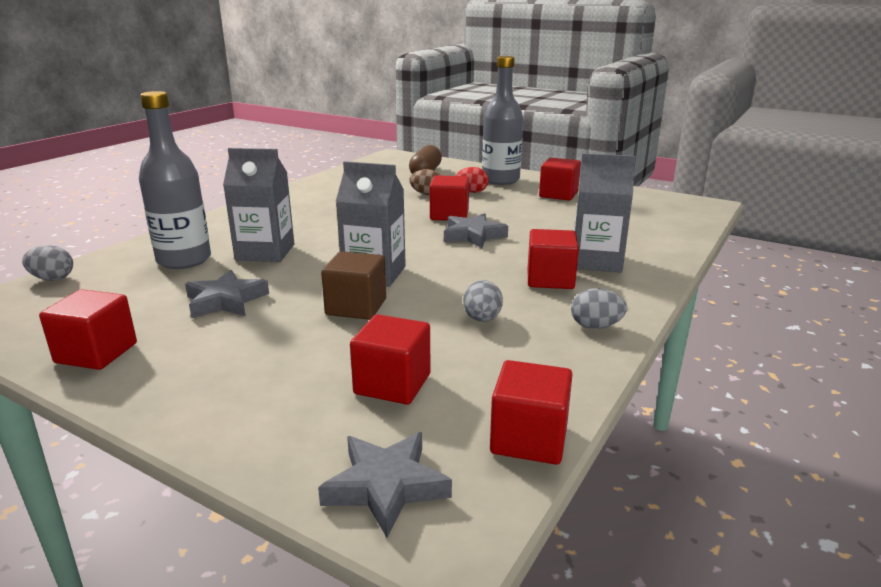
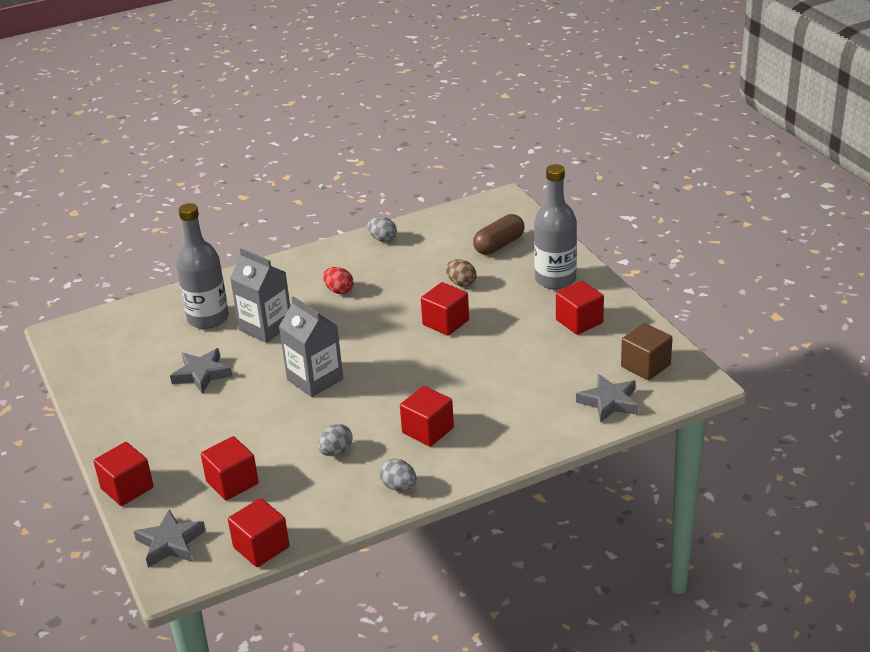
camera: 35 degrees right, 10 degrees up
grey egg [22,245,73,281] -> grey egg moved to [367,217,397,242]
red cube [39,289,137,370] -> red cube moved to [93,442,154,506]
brown cube [321,251,386,320] -> brown cube moved to [621,323,672,380]
grey star [444,213,508,248] -> grey star moved to [576,374,638,423]
red egg [456,167,489,193] -> red egg moved to [323,267,353,294]
grey carton [575,153,636,273] -> none

